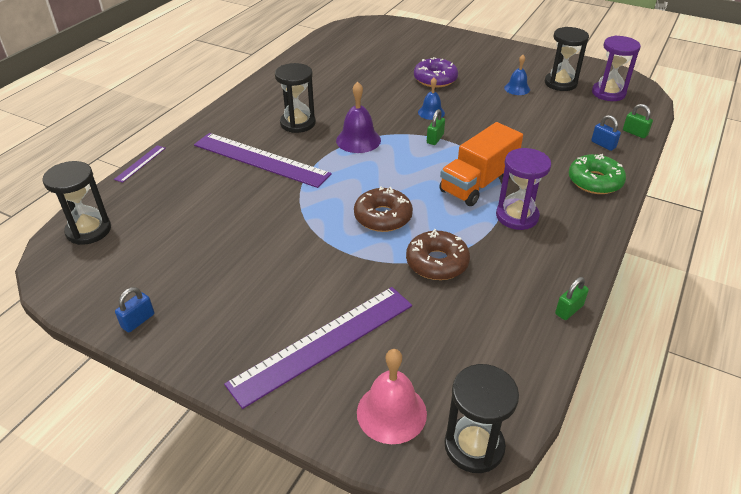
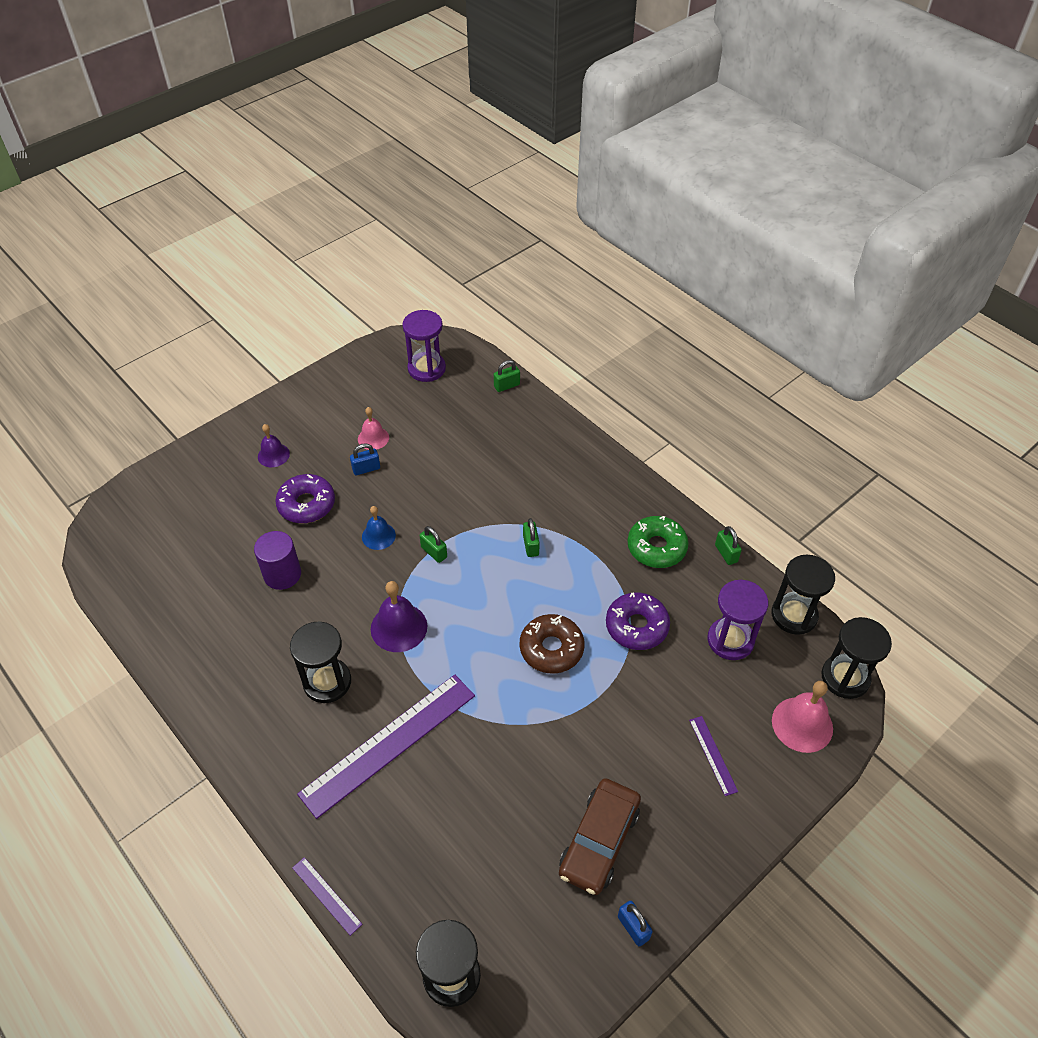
camera: 70 degrees left, 10 degrees up
purple ruler [224,287,412,409] -> purple ruler [689,716,738,796], size x0.43
brown donut [406,229,470,280] -> purple donut [606,592,670,650]
orange truck [439,122,523,206] -> green padlock [523,518,539,557]
purple hourglass [496,148,551,230] -> purple hourglass moved to [707,580,768,660]
blue bell [504,55,530,95] -> pink bell [358,407,389,450]
black hourglass [545,27,589,91] -> black hourglass moved to [771,555,835,635]
green donut [569,154,626,194] -> green donut moved to [628,516,689,568]
blue padlock [591,115,621,151] -> blue padlock moved to [350,443,380,475]
none -> purple cylinder [254,531,301,590]
none -> purple bell [258,424,290,467]
none -> brown car [559,778,641,895]

